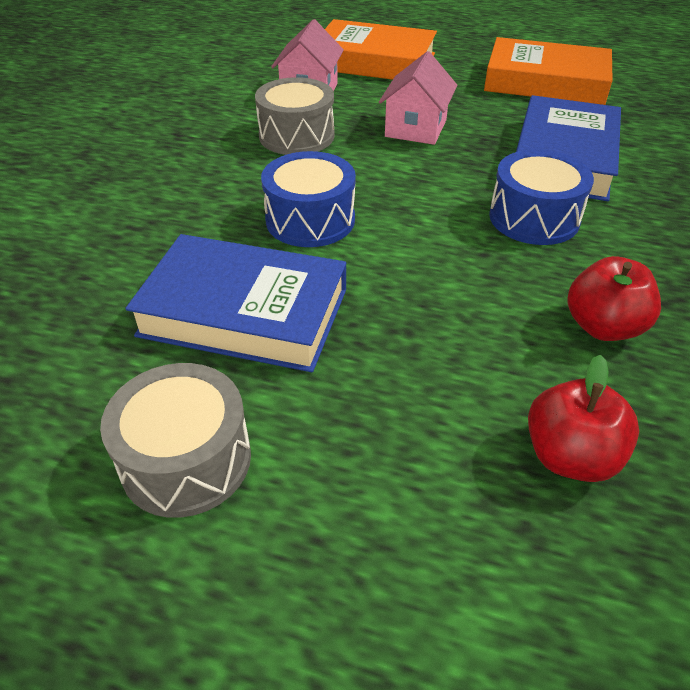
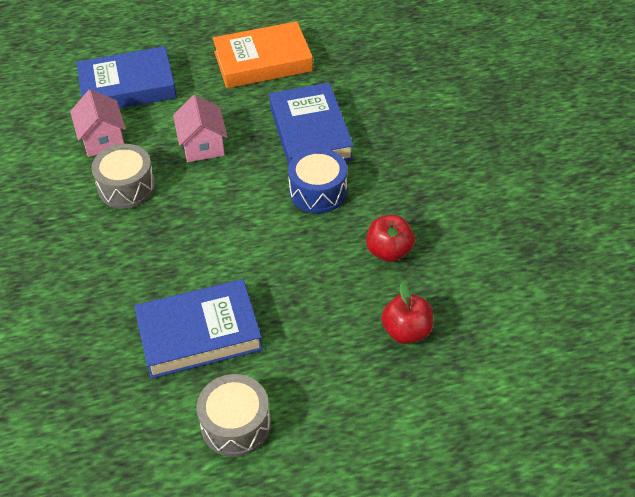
camera: 30 degrees left, 5 degrees up
blue drum [261,151,356,247] -> none
orange book [325,19,437,80] -> blue book [76,46,177,108]

